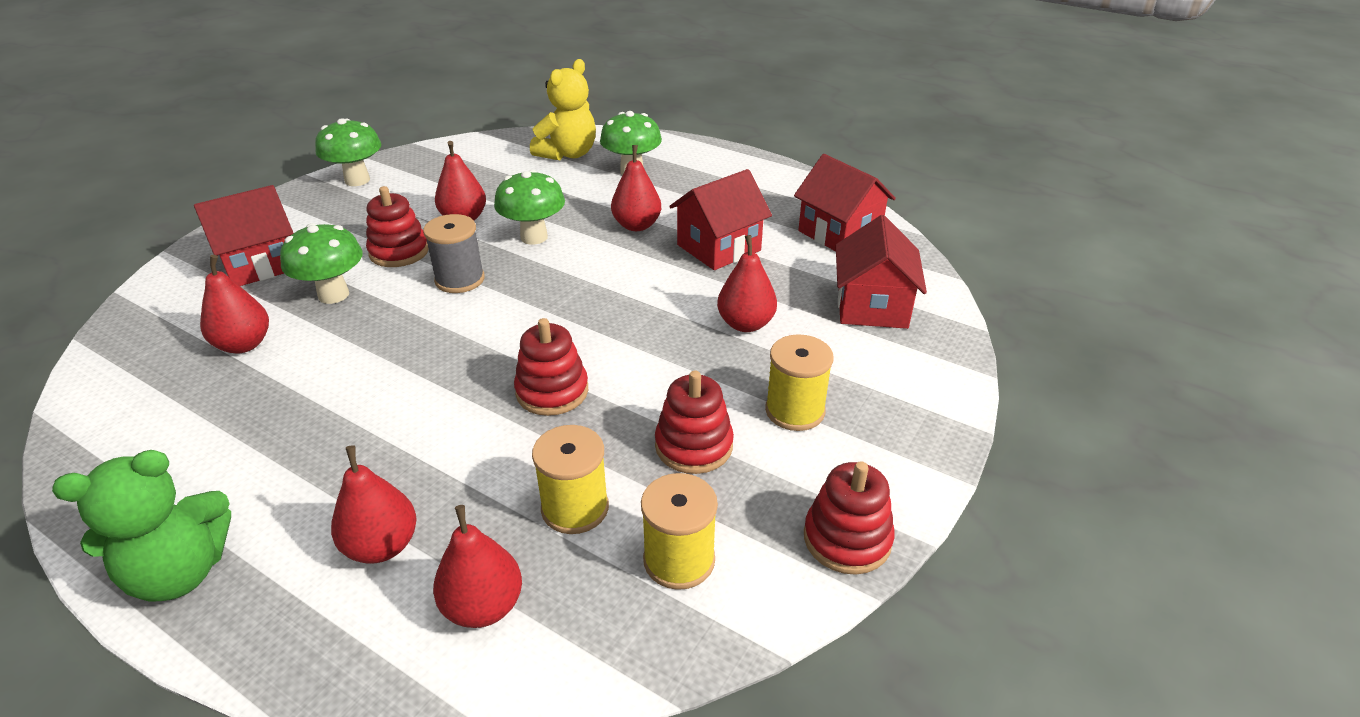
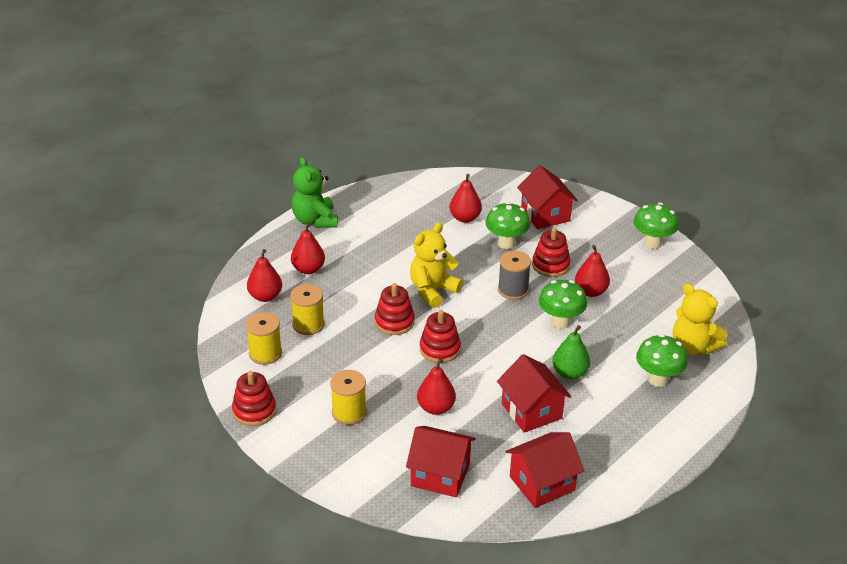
camera: 100 degrees right, 0 degrees up
red pear [611,145,661,231] -> green pear [552,325,590,379]
red stacking toy [655,371,734,474] -> red stacking toy moved to [420,310,461,363]
none -> yellow teddy bear [410,223,463,308]

